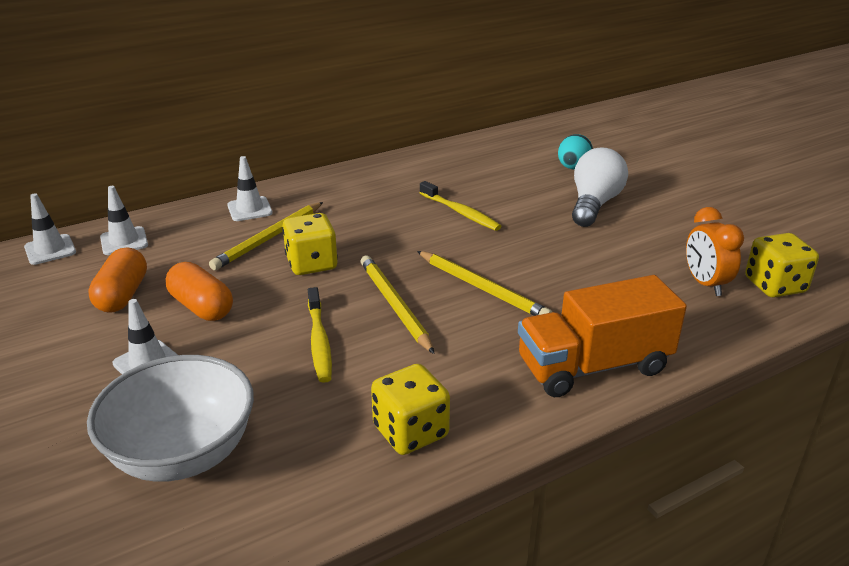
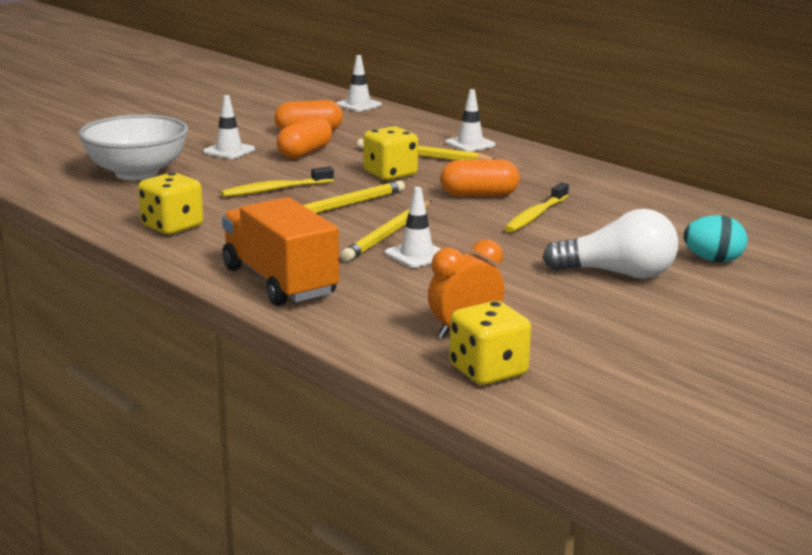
camera: 75 degrees right, 10 degrees down
white traffic cone [100,186,148,255] -> white traffic cone moved to [385,187,440,268]
none -> orange capsule [440,160,519,197]

